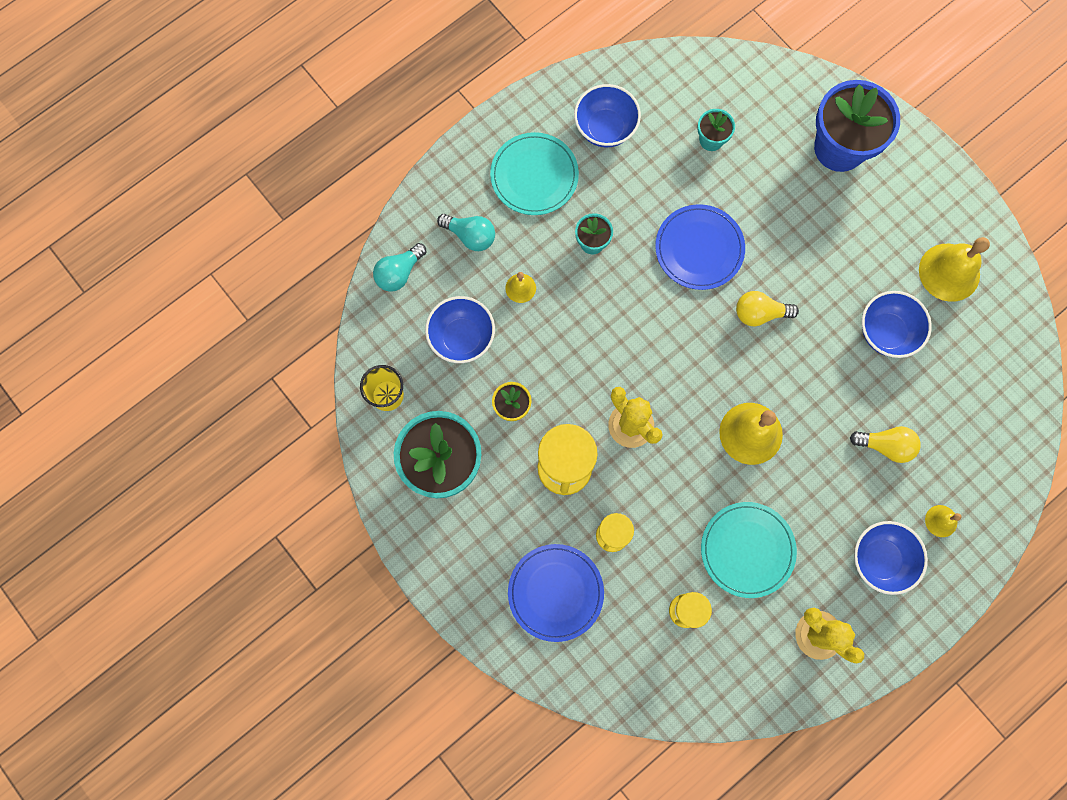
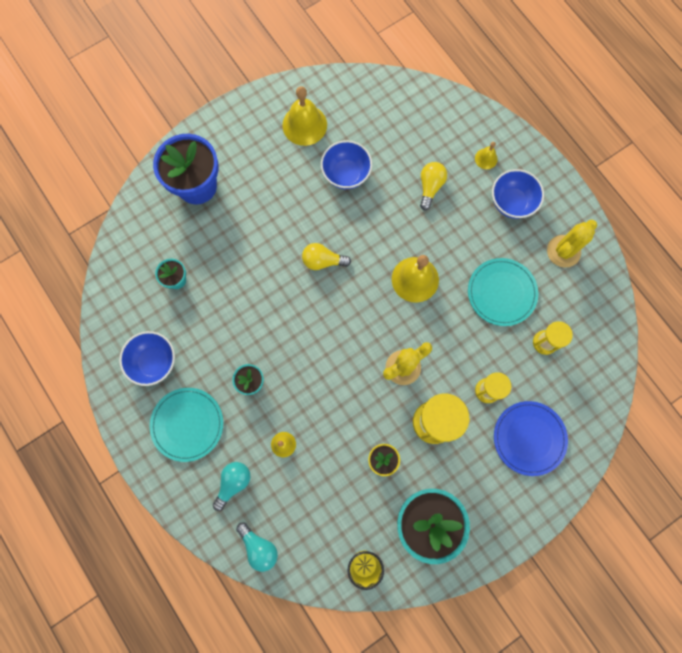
camera: 85 degrees left, 0 degrees up
blue bowl [425,296,495,363] -> none
blue plate [655,204,745,290] -> none
yellow light bulb [736,291,799,326] -> yellow light bulb turned 90 degrees clockwise [302,243,351,270]

